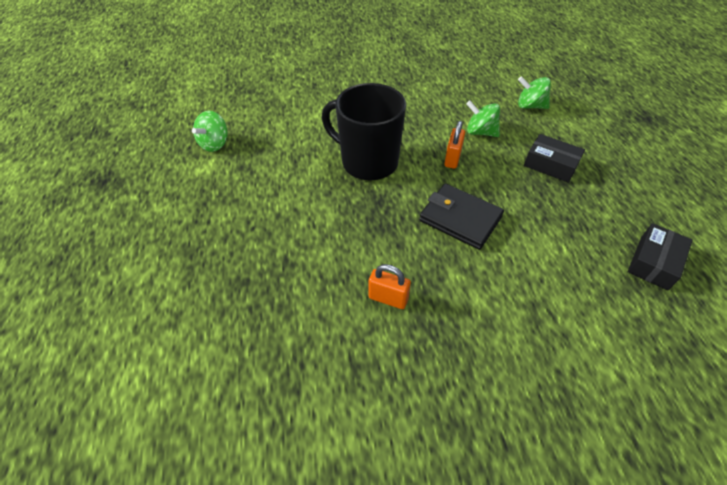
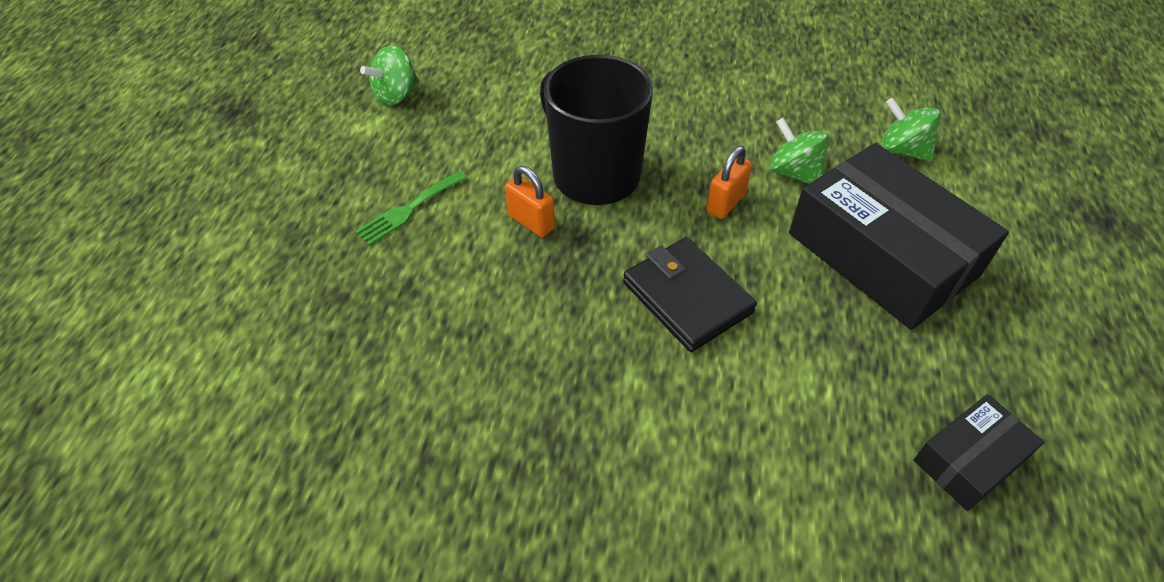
camera: 20 degrees right, 0 degrees up
orange padlock [369,264,411,309] -> orange padlock moved to [505,166,555,237]
black box [524,134,585,183] -> black box [789,143,1009,330], size x2.01
none -> green fork [355,171,467,246]

